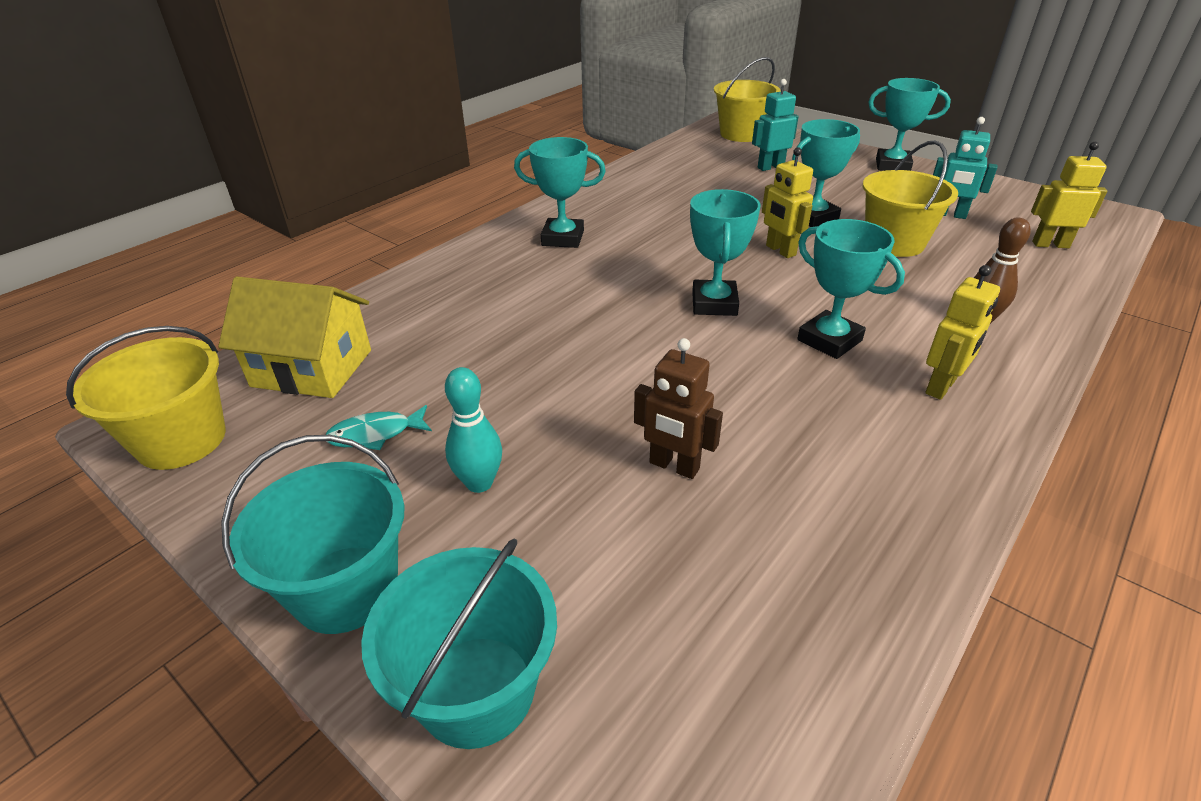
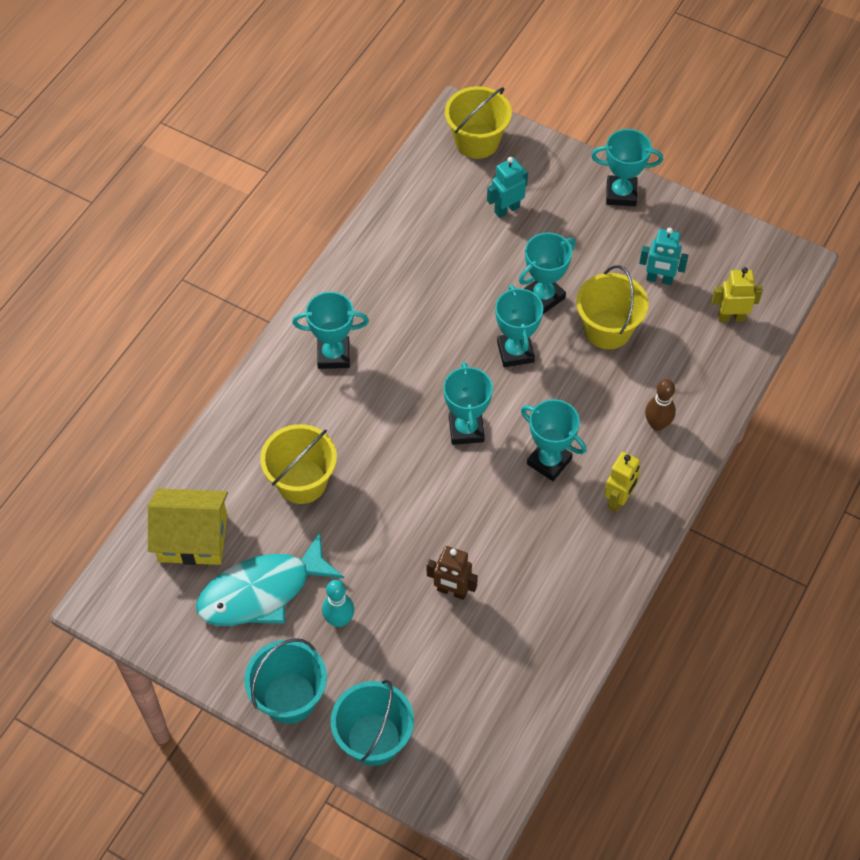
camera: 10 degrees left, 20 degrees up
yellow bucket [66,326,226,470] -> yellow bucket moved to [260,424,337,504]
turquoise fish [326,405,432,450] -> turquoise fish [196,532,344,626], size x2.27
yellow robot [762,147,813,258] -> turquoise trophy [495,285,543,367]

